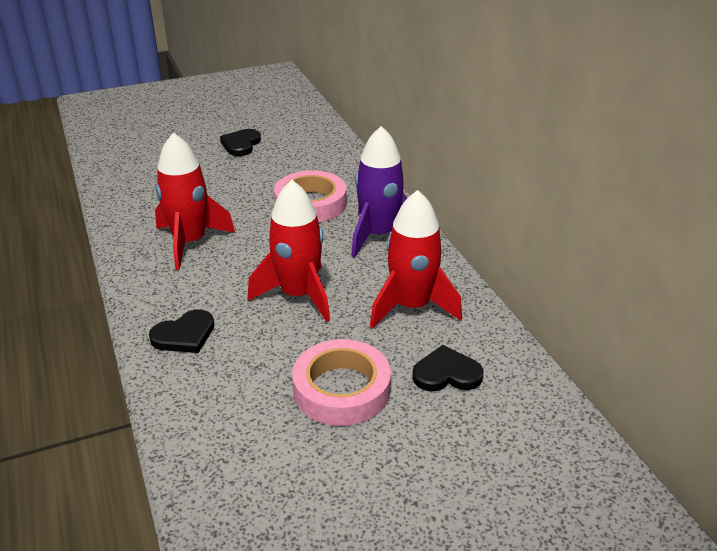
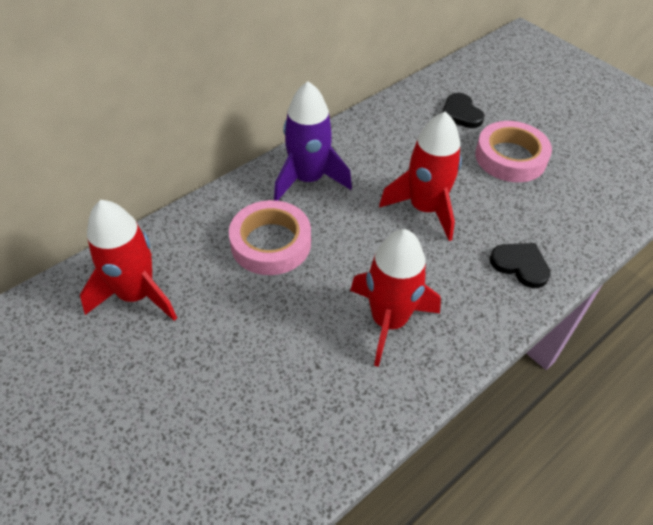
camera: 110 degrees left, 15 degrees up
black heart [220,129,261,156] -> none
red rocket [370,190,462,329] -> red rocket moved to [80,200,177,321]

